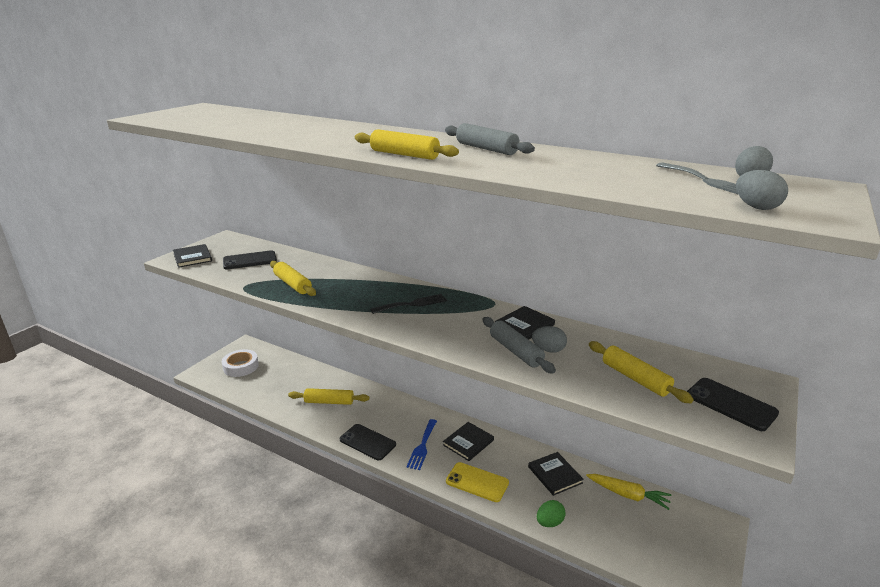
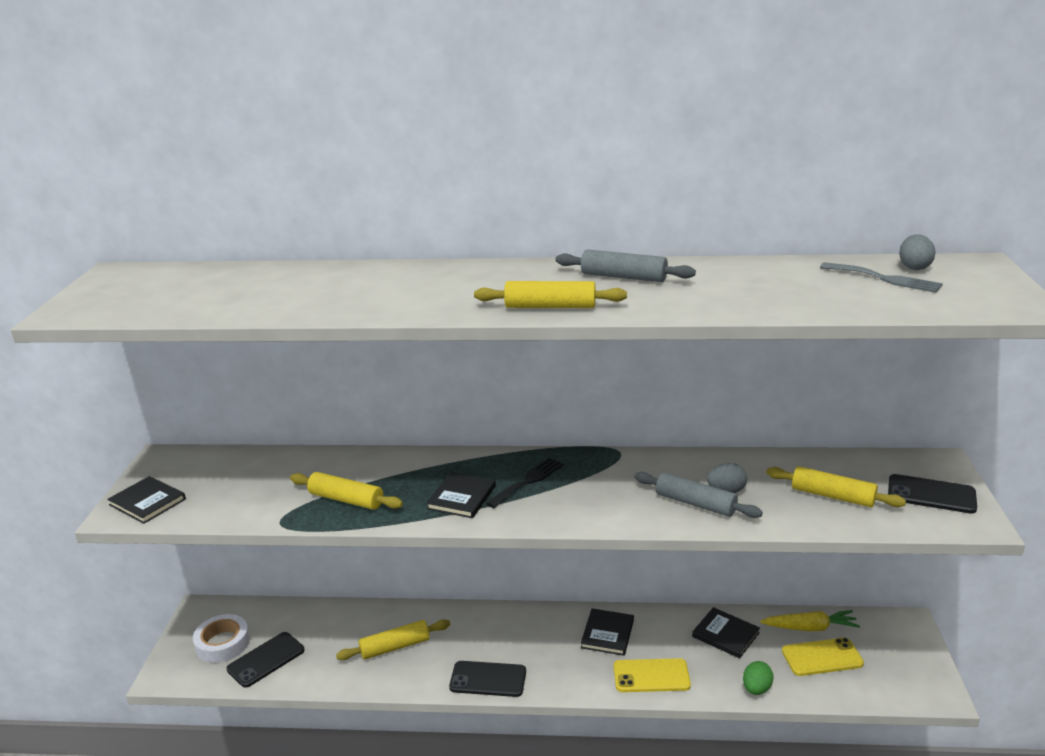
camera: 25 degrees left, 0 degrees up
black phone [223,250,277,269] -> black phone moved to [227,632,305,688]
blue fork [406,419,437,470] -> none
black book [495,306,555,340] -> black book moved to [426,472,496,518]
grey egg [736,170,788,210] -> none
none -> yellow phone [782,638,864,676]

